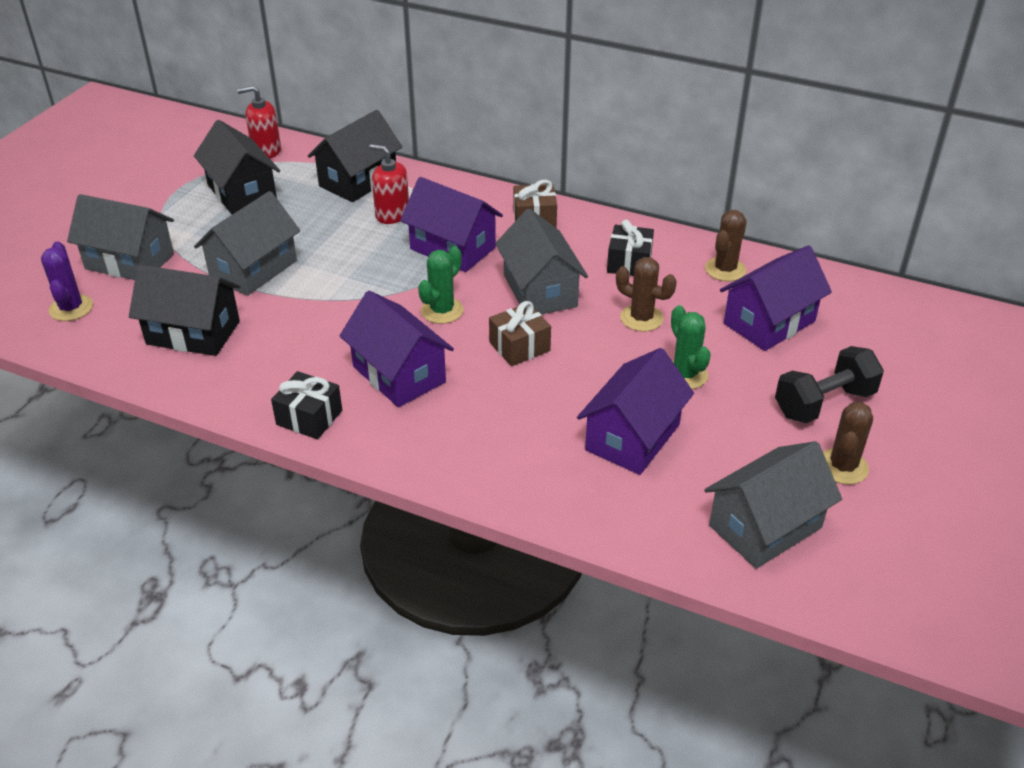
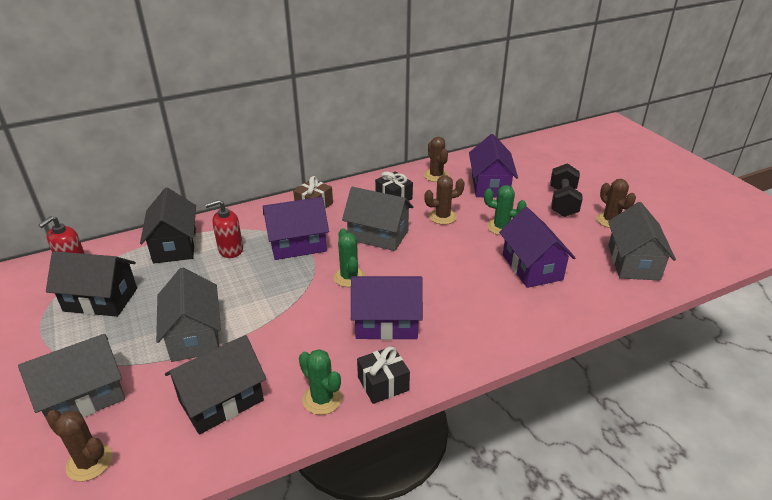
camera: 50 degrees left, 5 degrees down
purple cactus [41,242,93,321] -> brown cactus [46,410,112,482]
brown gift [489,301,551,366] -> none
none -> green cactus [299,349,342,415]

